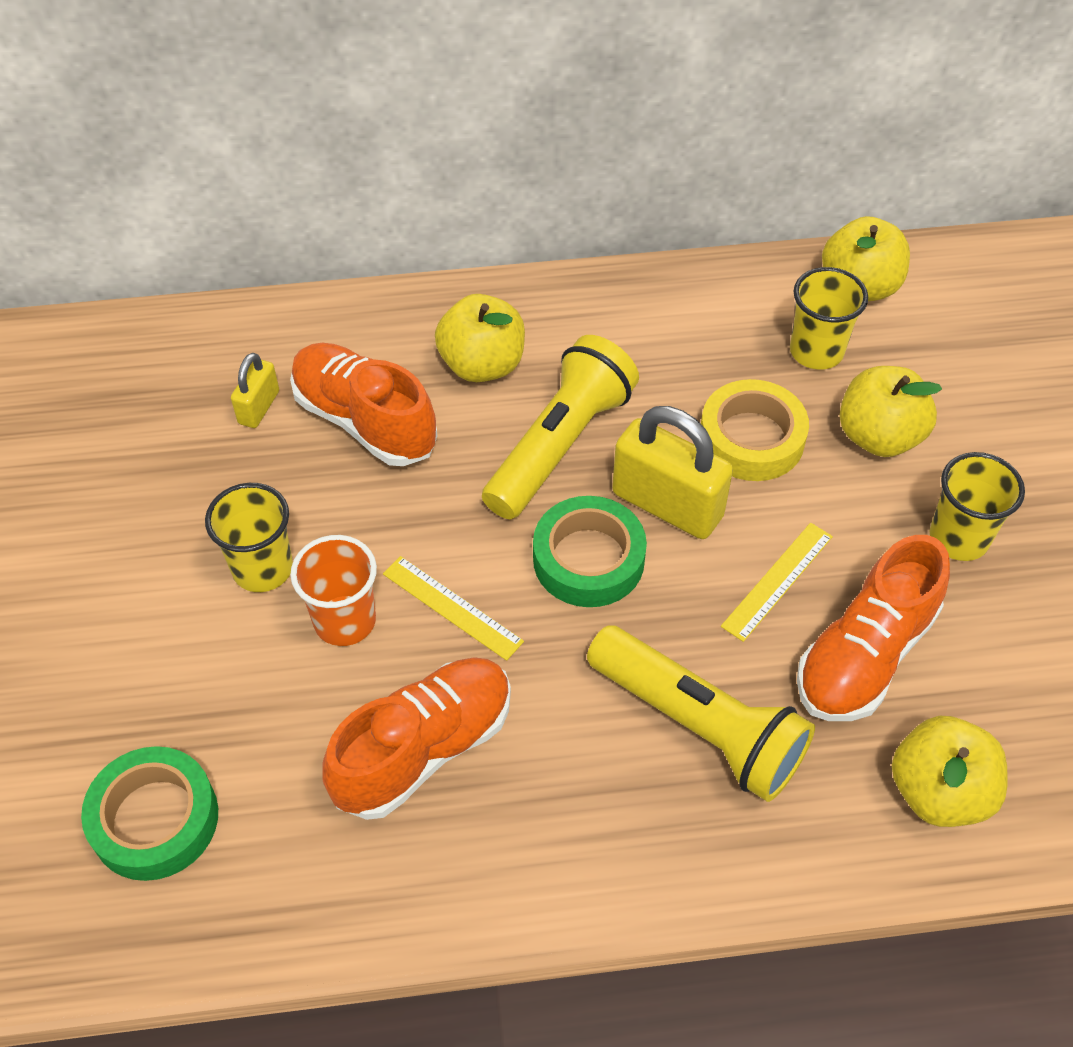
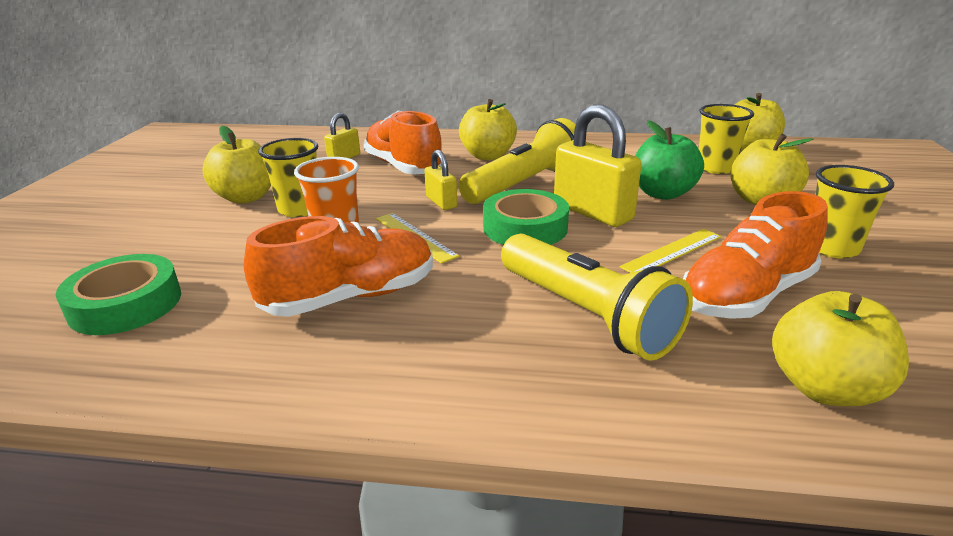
camera: 15 degrees right, 25 degrees down
yellow tape [701,379,809,481] -> green apple [635,120,704,200]
none -> yellow apple [202,126,271,204]
none -> yellow padlock [424,150,457,210]

